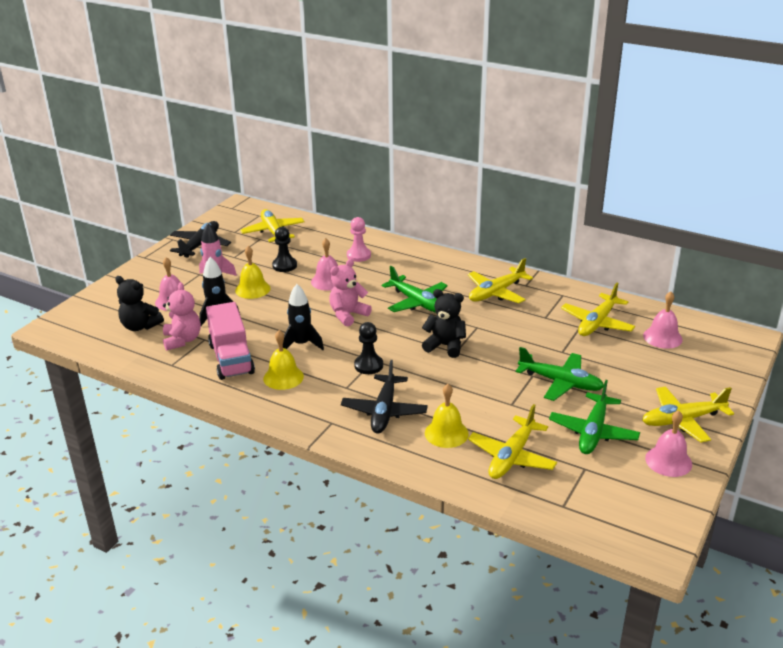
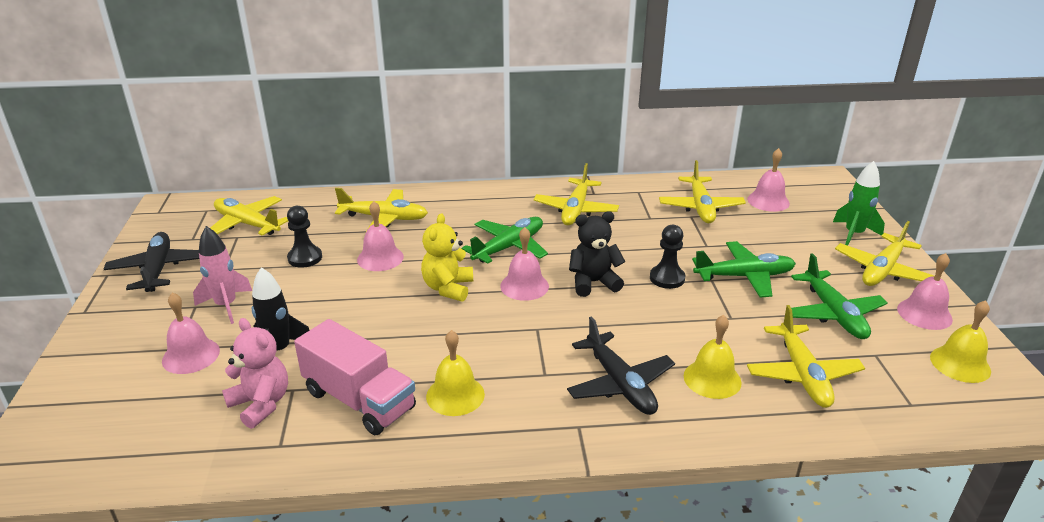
camera: 35 degrees left, 0 degrees up
black teddy bear [115,276,164,331] -> none
yellow bell [235,246,270,299] -> yellow bell moved to [930,300,991,383]
black rocket [283,284,324,350] -> none
pink teddy bear [329,259,372,327] -> yellow teddy bear [421,213,473,302]
pink pawn [347,217,371,262] -> yellow plane [335,188,428,232]
black pawn [354,322,383,374] -> black pawn moved to [650,225,685,289]
green plane [382,266,448,313] -> green plane turned 60 degrees counterclockwise [462,217,548,264]
none -> pink bell [500,227,549,301]
none -> green rocket [833,161,885,246]

